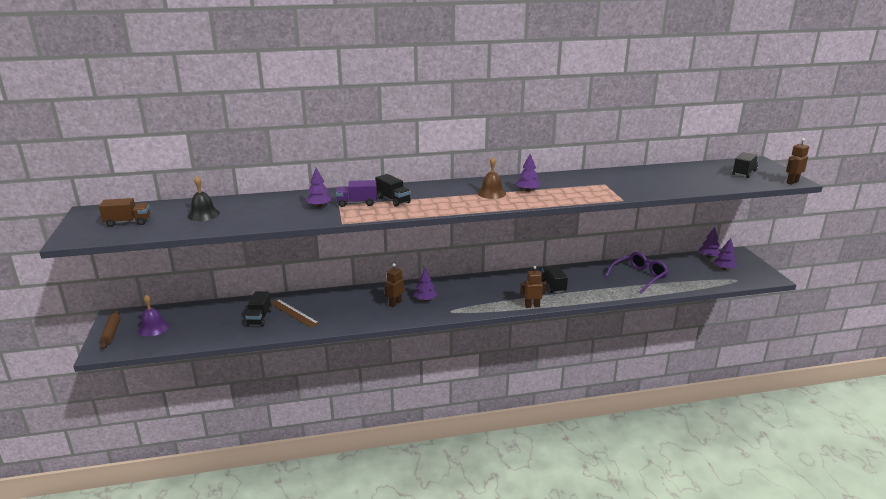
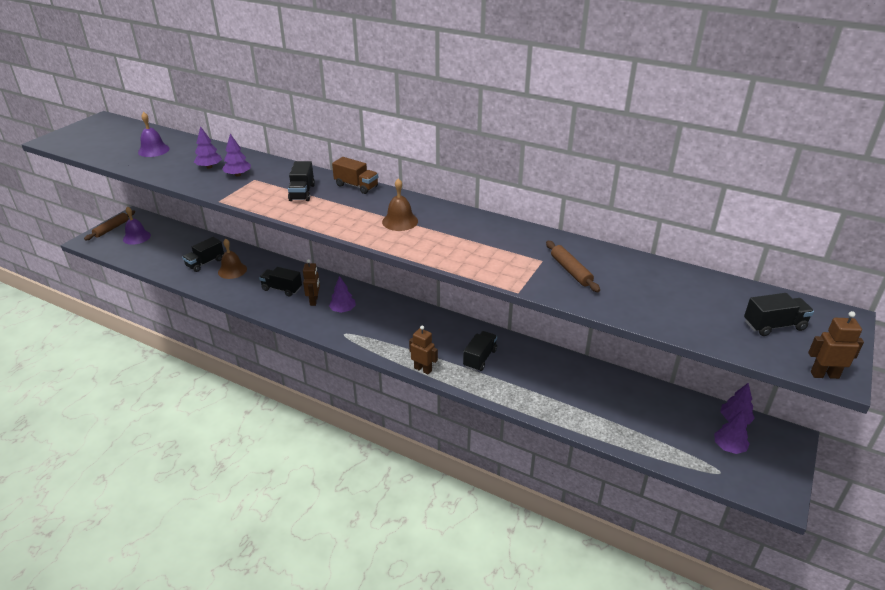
camera: 40 degrees right, 10 degrees up
brown truck [99,198,150,227] -> brown truck moved to [332,157,378,194]
black bell [187,176,220,221] -> purple bell [138,112,170,157]
brown ruler [271,299,319,328] -> brown bell [218,238,247,279]
purple truck [336,180,377,207] -> none
brown robot [384,263,404,307] -> brown robot turned 105 degrees clockwise [303,259,320,306]
purple tree [516,154,541,192] -> purple tree moved to [194,126,222,169]
purple glasses [605,252,669,294] -> none
none -> black truck [259,267,302,297]
none -> brown rolling pin [546,241,600,292]

